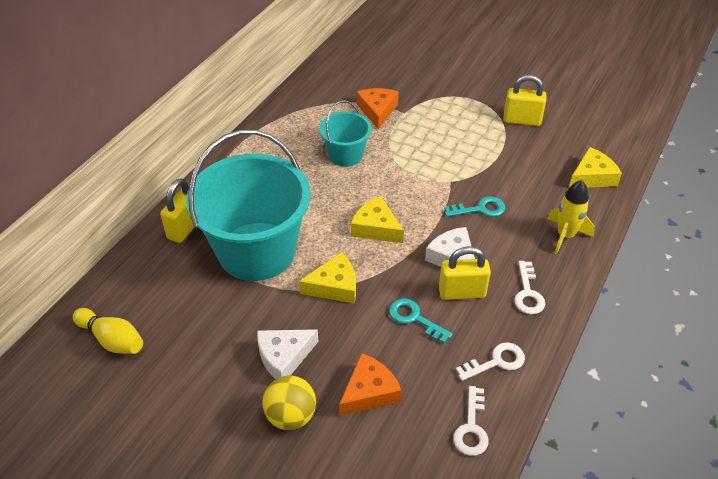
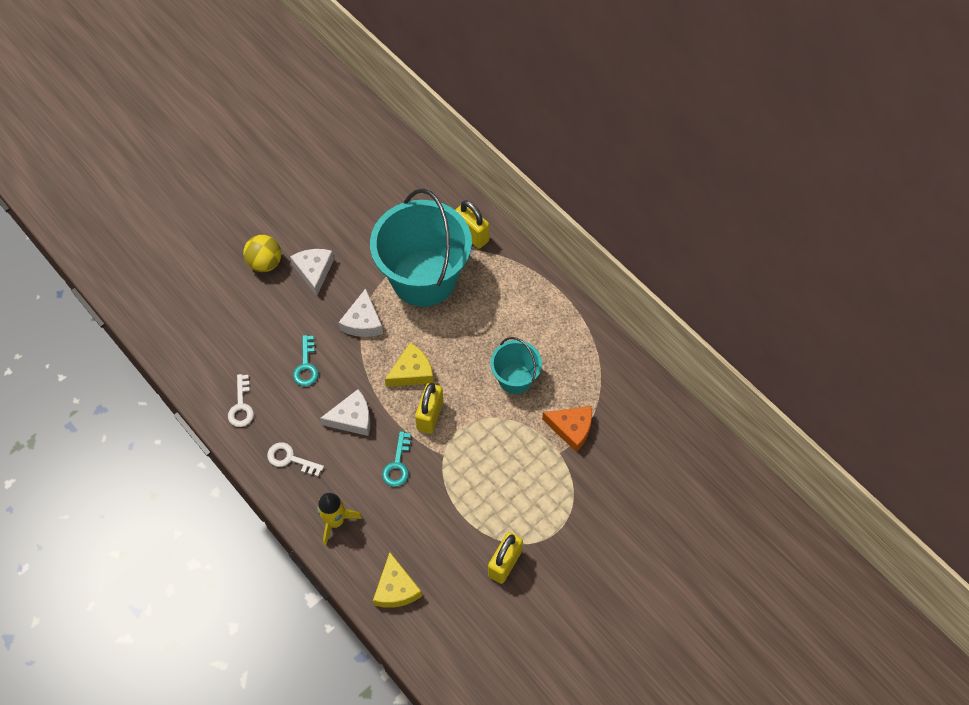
camera: 110 degrees right, 15 degrees up
yellow bowling pin [73,308,143,354] -> none
yellow cheese [299,252,356,304] -> white cheese [338,288,383,337]
orange cheese [339,353,402,416] -> none
turquoise key [389,298,453,343] -> turquoise key turned 120 degrees clockwise [293,335,319,386]
yellow padlock [439,246,491,300] -> yellow padlock moved to [415,383,443,434]
white key [453,386,489,456] -> none

